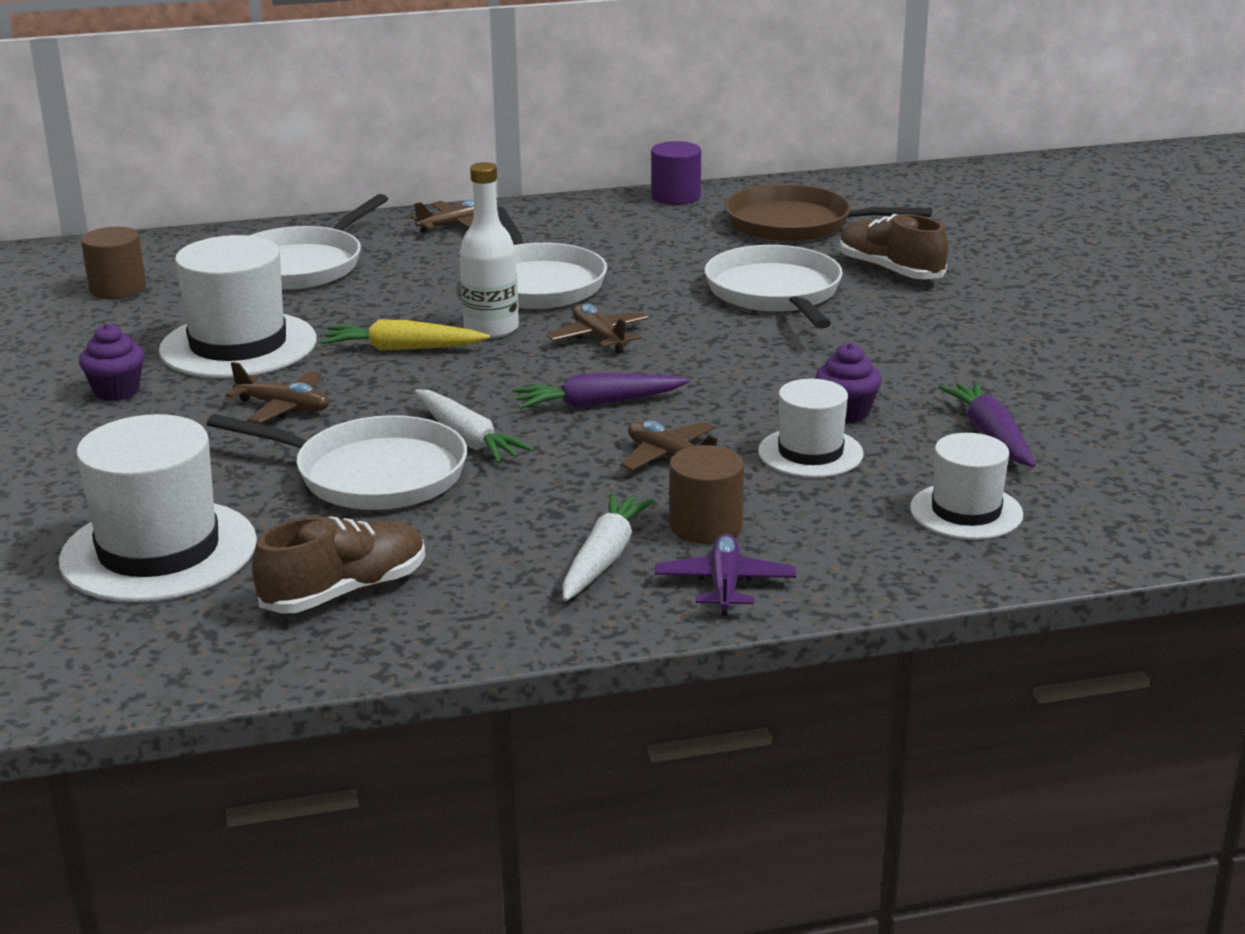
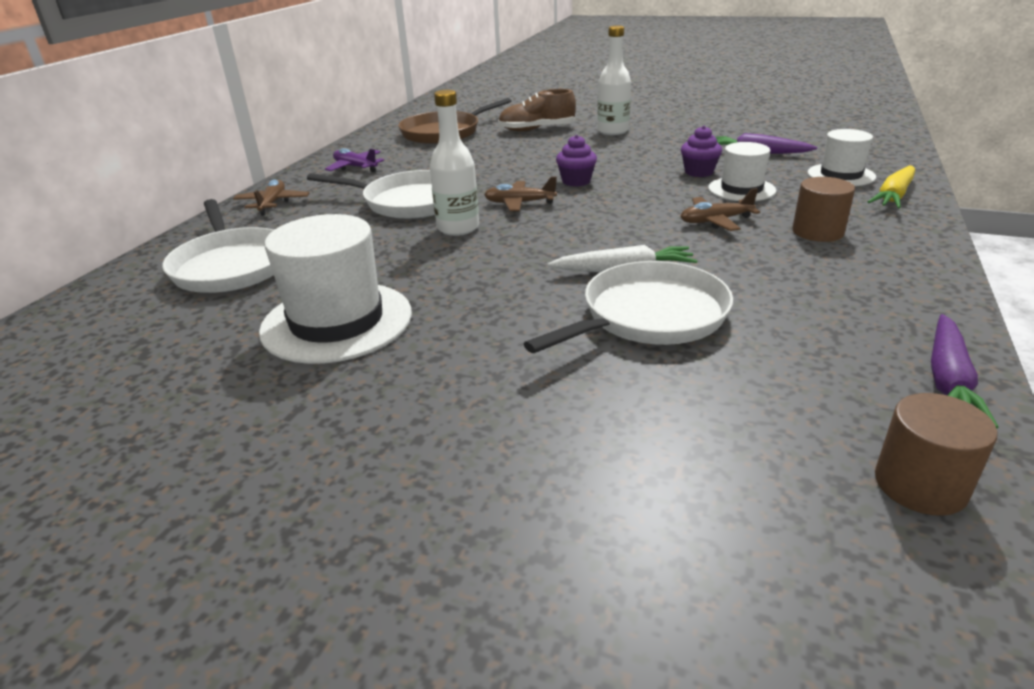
camera: 55 degrees left, 5 degrees up
white hat [59,414,257,603] -> none
purple cupcake [79,323,145,401] -> purple cupcake moved to [556,135,597,187]
brown cylinder [81,227,146,299] -> brown cylinder moved to [875,393,997,516]
brown plane [225,362,330,424] -> none
brown shoe [252,516,425,613] -> none
yellow carrot [321,320,490,351] -> yellow carrot moved to [868,166,915,209]
purple carrot [512,373,690,409] -> purple carrot moved to [931,314,998,429]
white carrot [562,493,655,601] -> none
purple cylinder [651,141,701,205] -> none
purple plane [655,533,796,616] -> purple plane moved to [325,148,384,172]
white pan [705,245,843,329] -> none
none -> white bottle [597,25,631,135]

